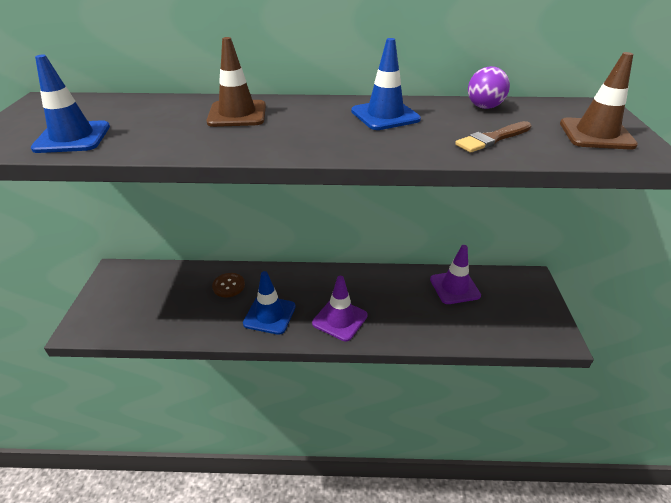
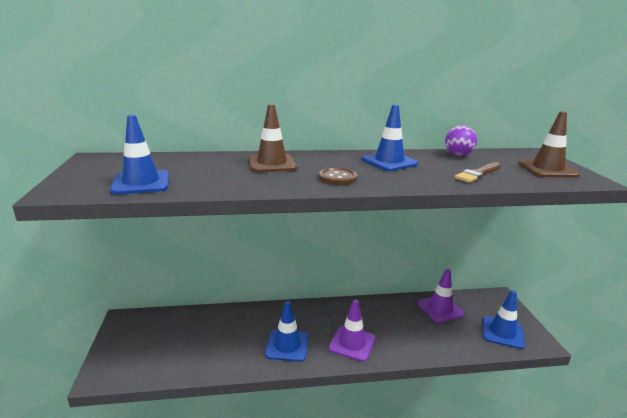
camera: 10 degrees left, 15 degrees down
brown button [212,273,245,297] -> brown button moved to [319,168,357,185]
none -> blue traffic cone [482,290,525,349]

